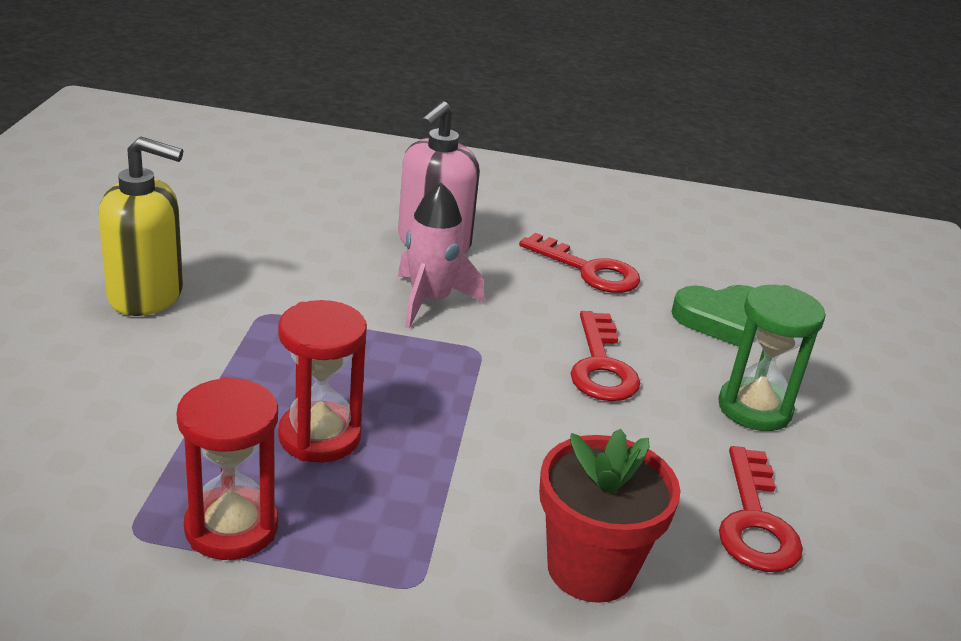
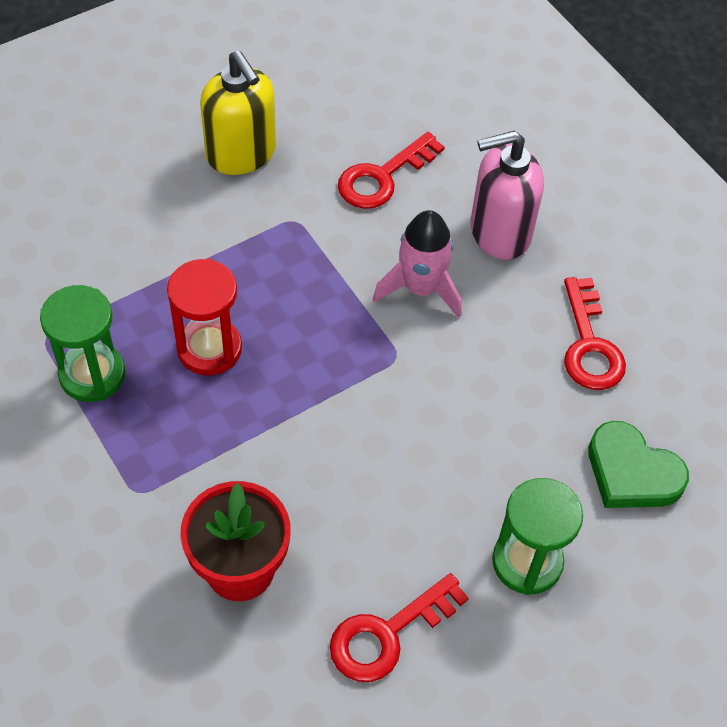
camera: 50 degrees right, 25 degrees up
red hourglass [176,377,278,560] -> green hourglass [40,285,125,402]
red key [570,311,640,401] -> red key moved to [338,132,445,209]

